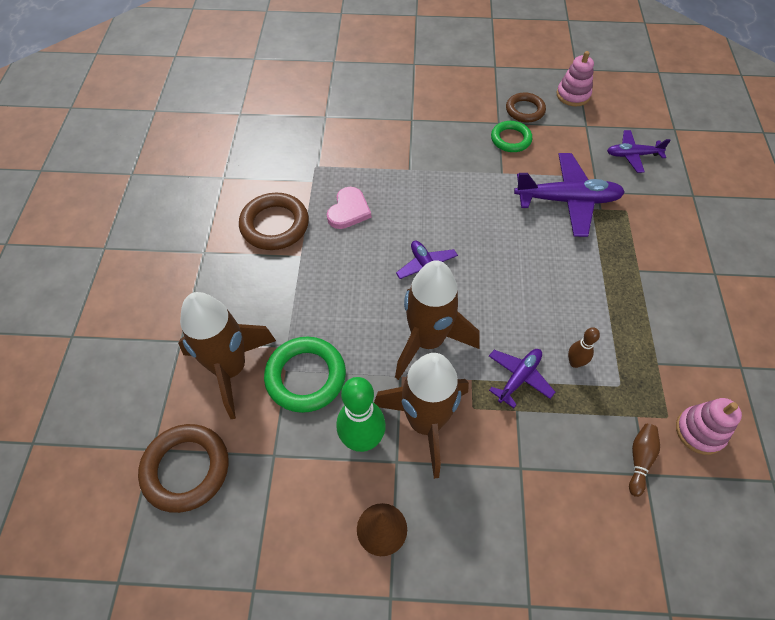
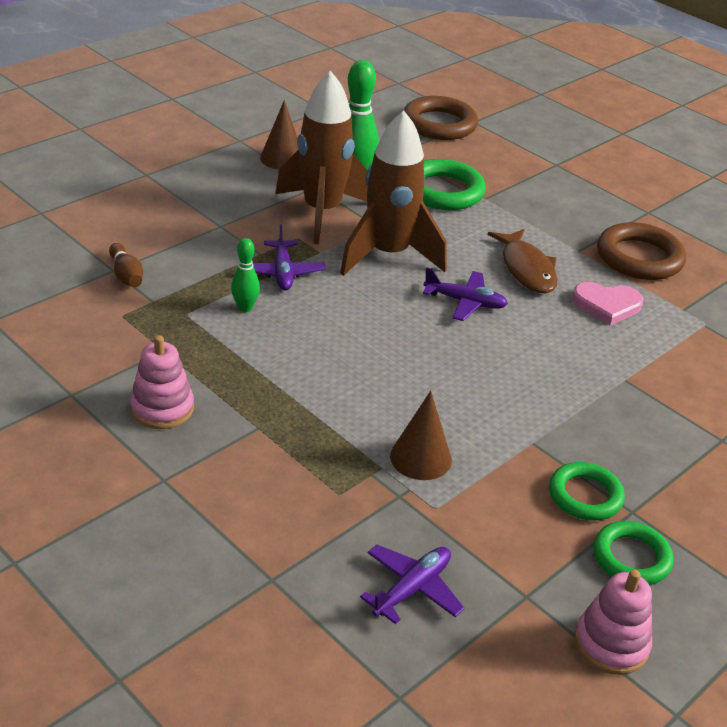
camera: 130 degrees right, 20 degrees down
brown rocket [178,292,276,419] -> none
pink heart [327,187,371,229] -> pink heart turned 60 degrees counterclockwise [572,282,644,325]
brown ring [506,92,546,123] -> green ring [593,521,673,585]
purple plane [514,153,625,237] -> brown cone [390,391,452,480]
brown bowling pin [568,327,600,368] -> green bowling pin [231,238,260,312]
pink stacking toy [676,398,742,455] -> pink stacking toy moved to [130,335,194,429]
none -> brown fish [488,229,558,293]

